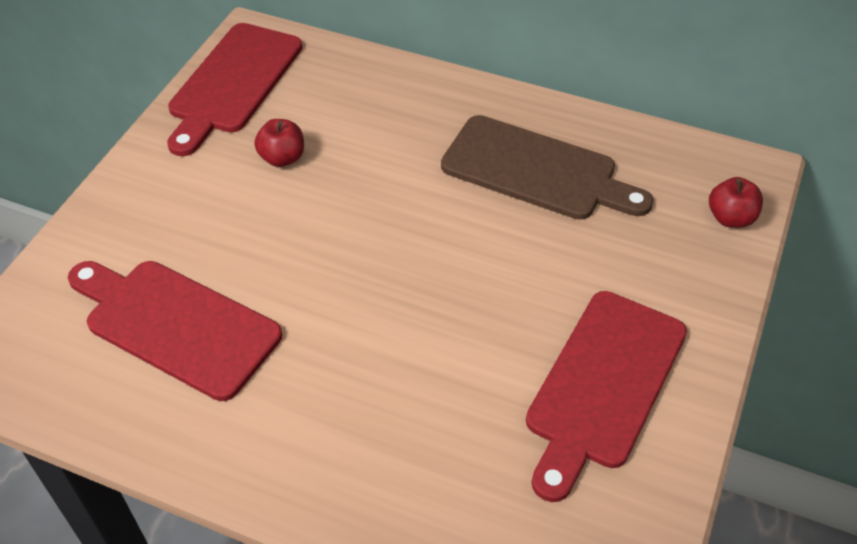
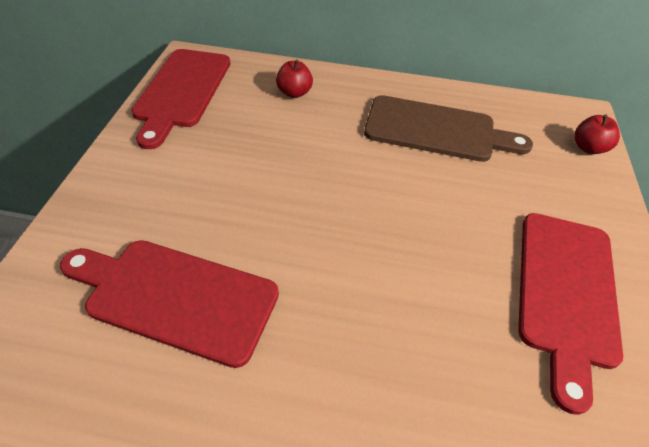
camera: 15 degrees left, 0 degrees up
red apple [254,119,304,167] -> red apple moved to [276,59,313,98]

